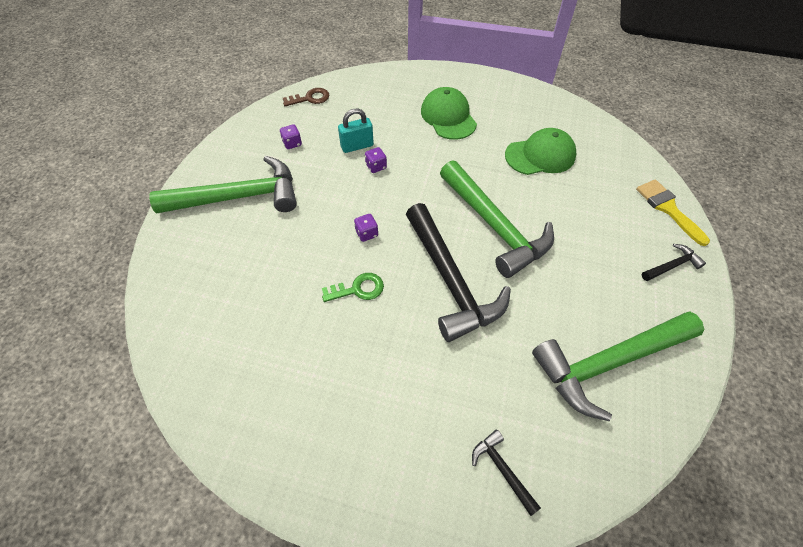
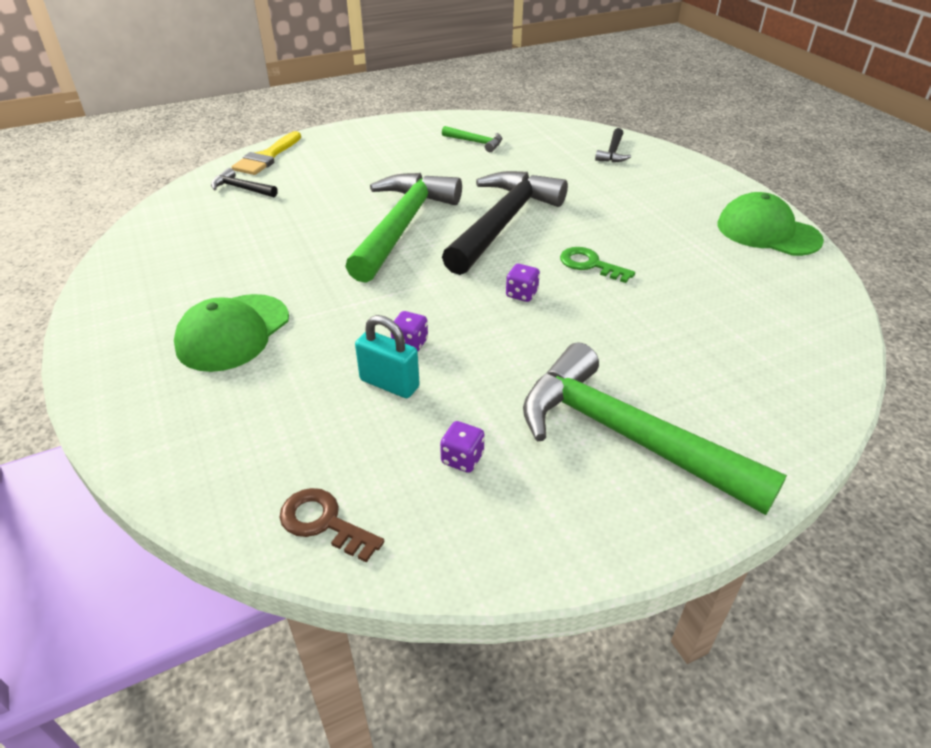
camera: 130 degrees left, 15 degrees down
green cap [505,128,576,175] -> green cap moved to [717,192,824,256]
green hammer [532,311,704,421] -> green hammer [442,126,502,152], size x0.43
black hammer [642,244,706,281] -> black hammer moved to [211,168,278,197]

